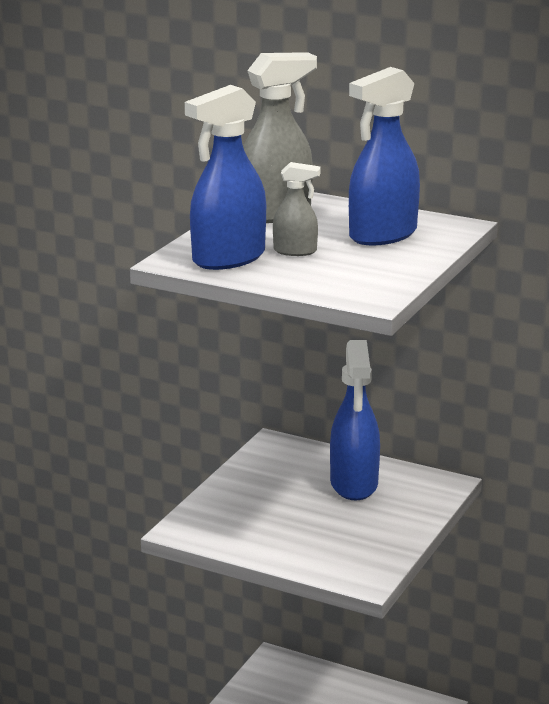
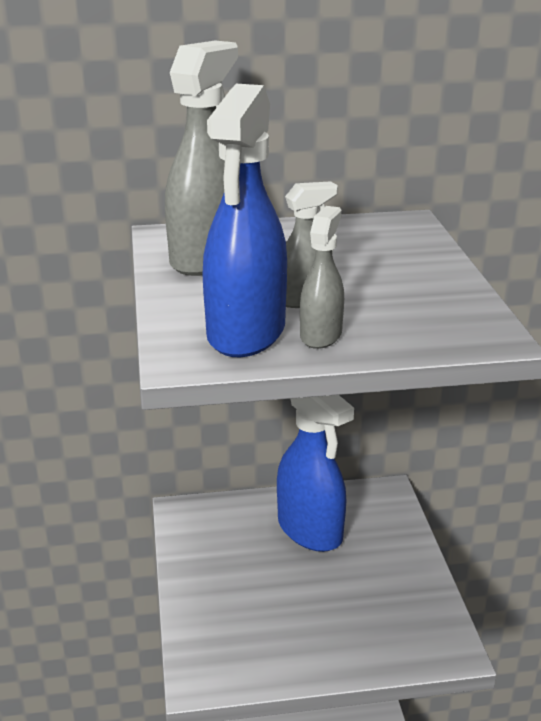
camera: 35 degrees left, 5 degrees up
blue spray bottle [349,67,420,246] -> none
none -> grey spray bottle [300,206,344,349]

